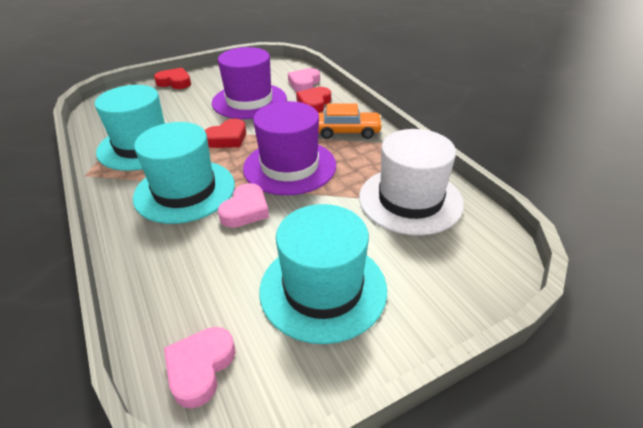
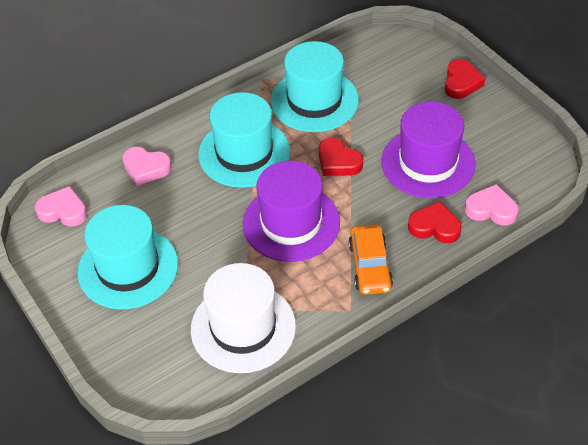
camera: 85 degrees right, 10 degrees up
pink heart [218,183,269,228] -> pink heart moved to [122,147,172,186]

